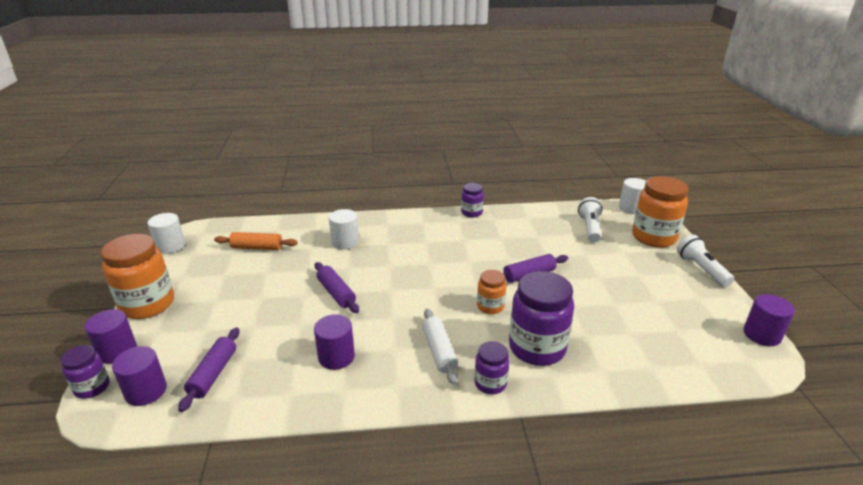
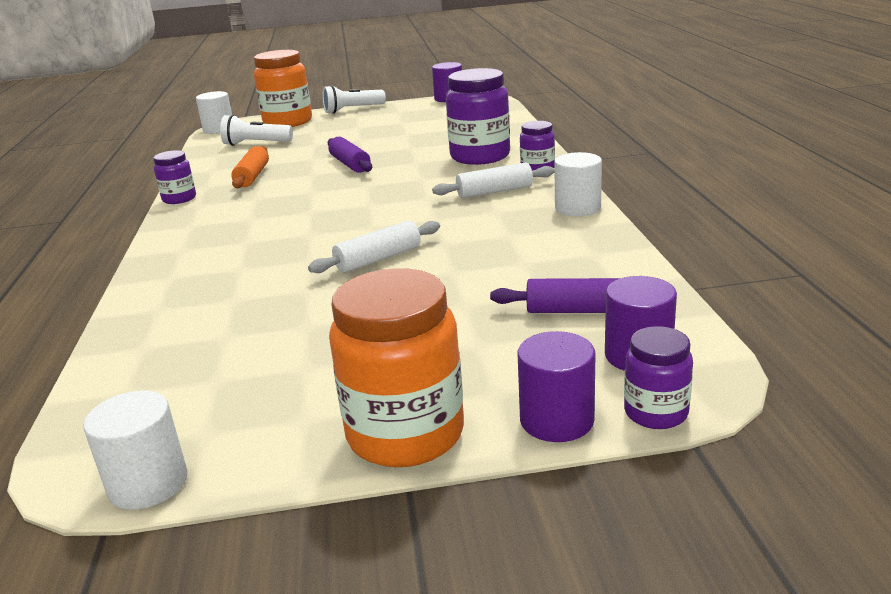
camera: 90 degrees left, 5 degrees down
orange rolling pin [214,232,298,250] -> orange rolling pin moved to [231,146,269,188]
purple cylinder [314,314,355,370] -> none
purple rolling pin [315,262,359,313] -> white rolling pin [308,220,440,273]
white cylinder [329,209,359,250] -> white cylinder moved to [554,152,602,216]
orange jar [477,270,506,314] -> none

